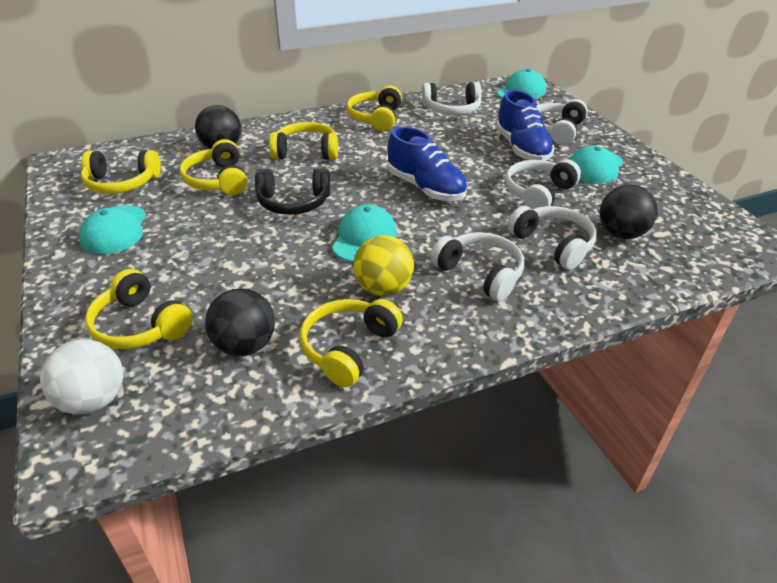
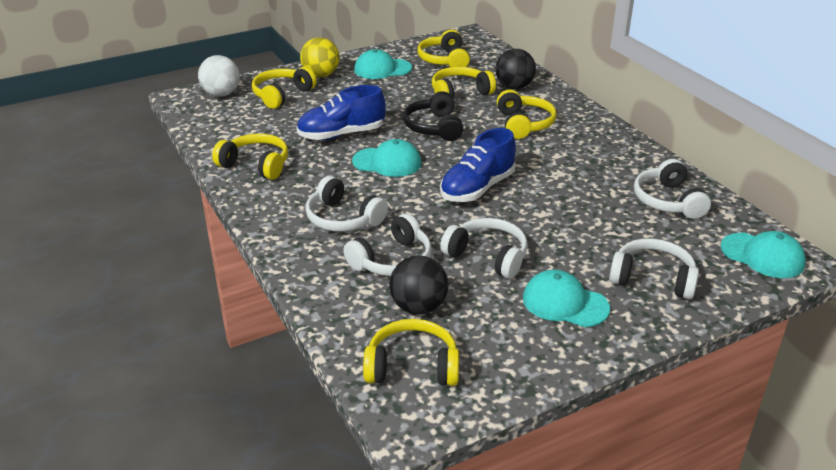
camera: 85 degrees right, 5 degrees down
black ball [205,289,275,356] -> none
yellow headphones [346,86,402,131] -> yellow headphones moved to [363,319,459,386]
yellow ball [353,235,414,296] -> yellow ball moved to [300,37,340,77]
white headphones [431,232,525,301] -> white headphones turned 90 degrees clockwise [305,176,388,232]
blue shoe [496,90,555,161] -> blue shoe moved to [296,85,386,140]

